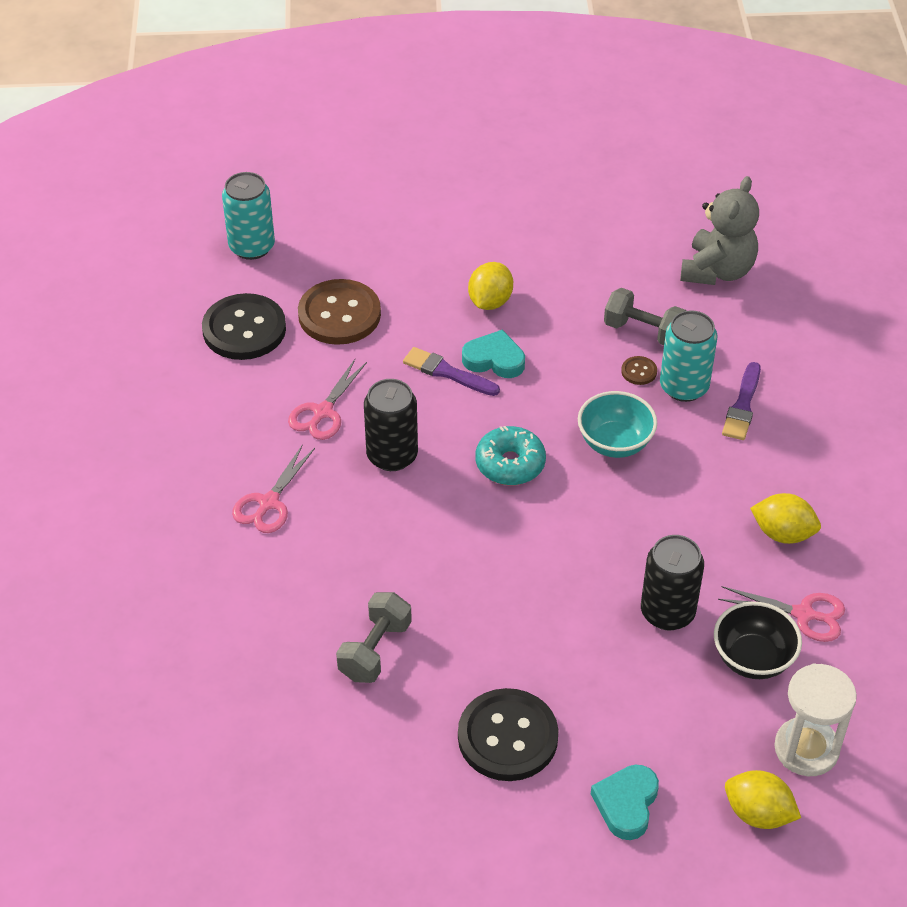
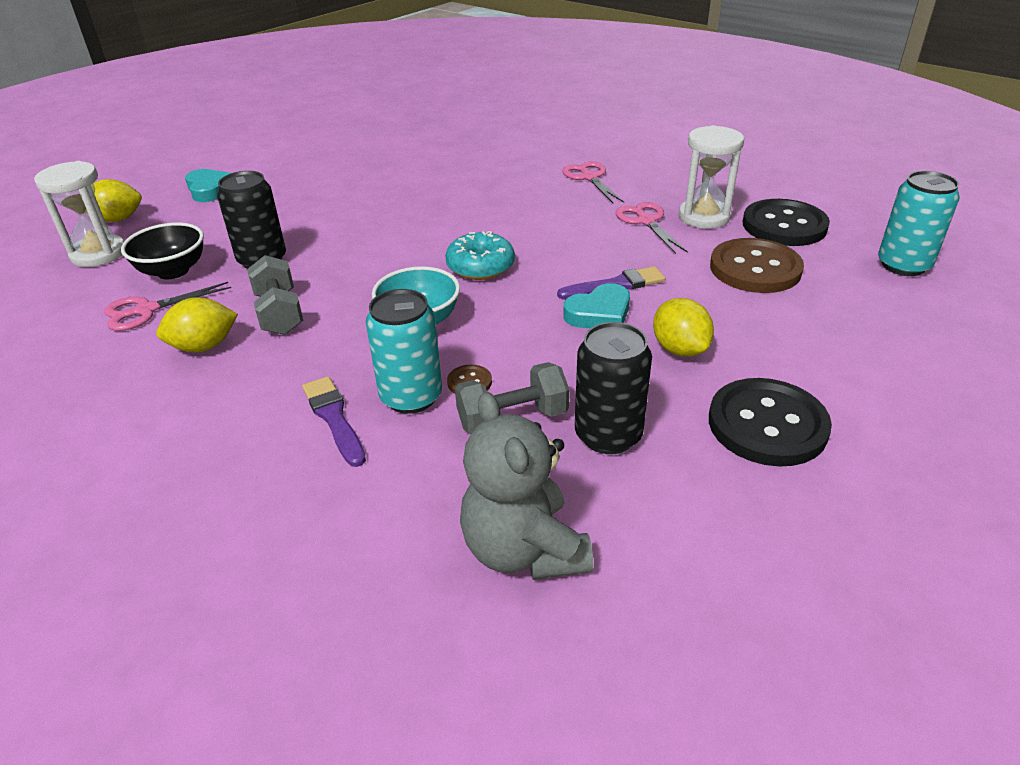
camera: 135 degrees right, 10 degrees down
grey dumbbell [336,592,412,683] -> grey dumbbell moved to [247,255,303,335]
black can [364,379,418,471] -> black can moved to [575,322,652,454]
black button [458,688,558,781] -> black button moved to [709,378,832,467]
none -> white hourglass [679,125,744,229]

